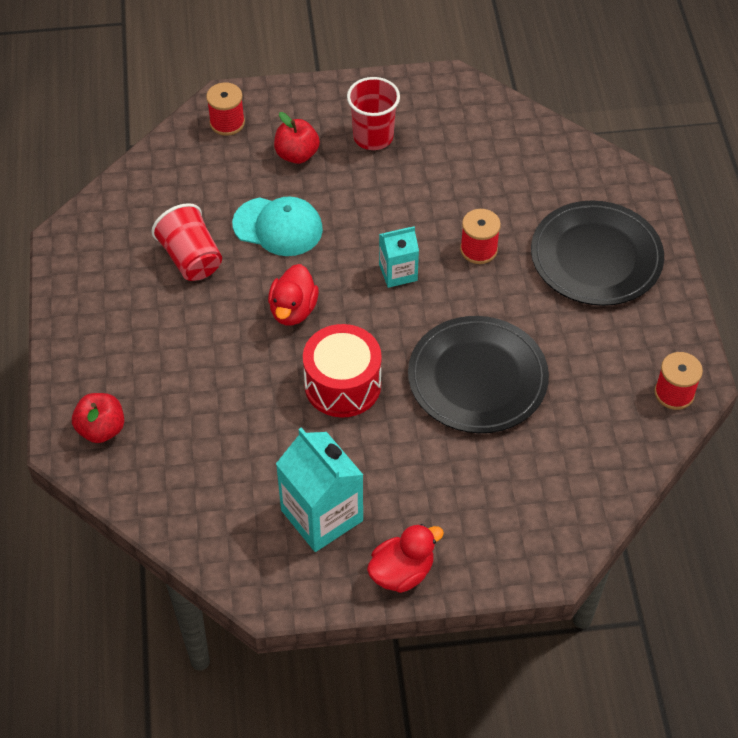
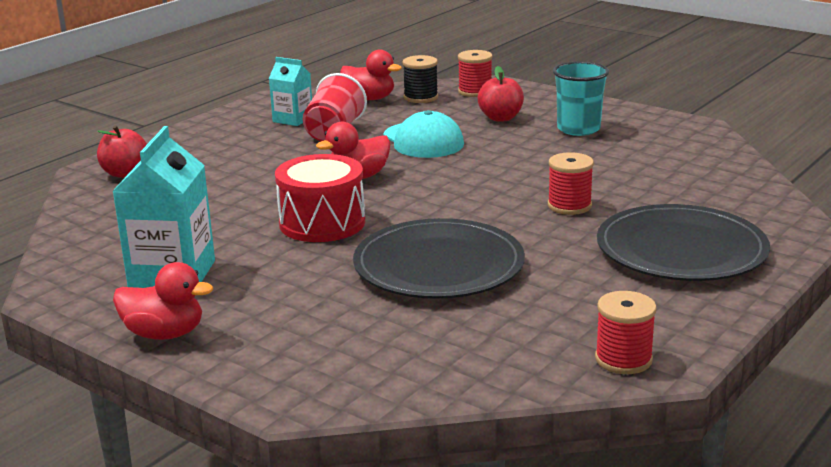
camera: 45 degrees right, 30 degrees down
red cup [347,77,400,150] -> turquoise cup [553,62,609,136]
turquoise carton [379,226,419,288] -> turquoise carton moved to [269,57,312,126]
none -> red duck [340,50,402,100]
none -> black spool [402,55,438,103]

